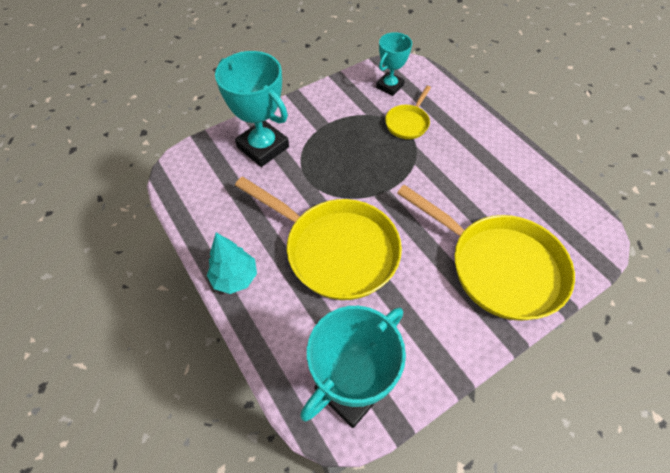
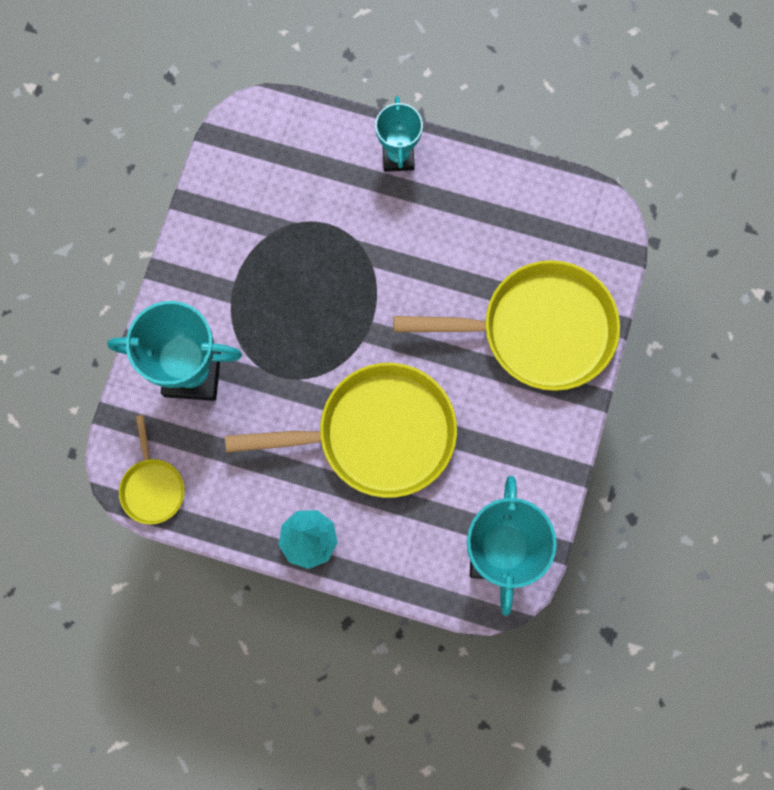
camera: 40 degrees left, 20 degrees up
turquoise trophy [376,32,412,96] -> turquoise trophy moved to [375,96,423,172]
yellow pan [385,86,431,139] -> yellow pan moved to [119,415,185,525]

